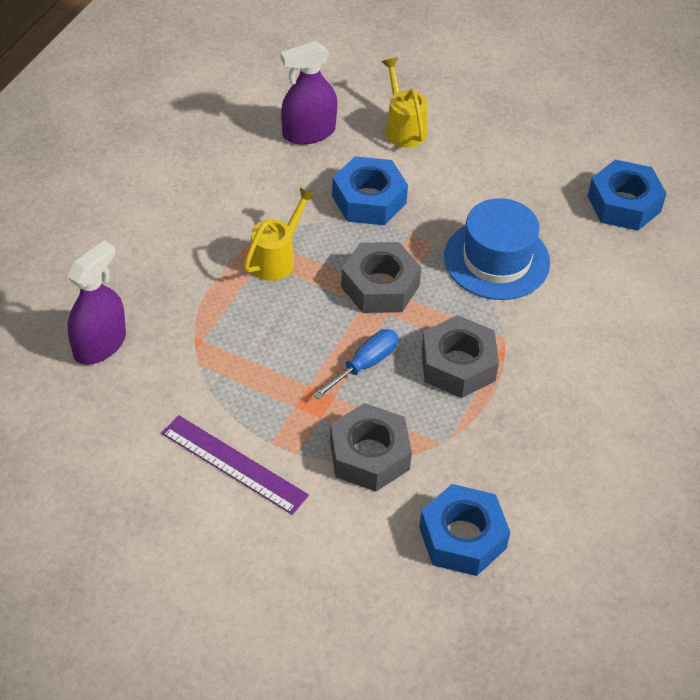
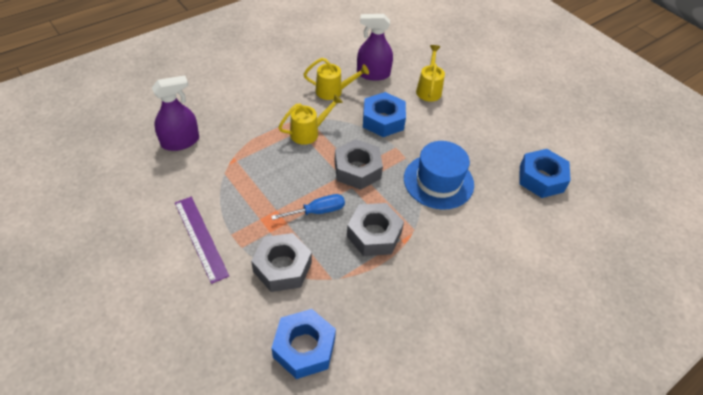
camera: 25 degrees right, 0 degrees up
none -> yellow watering can [303,58,369,100]

